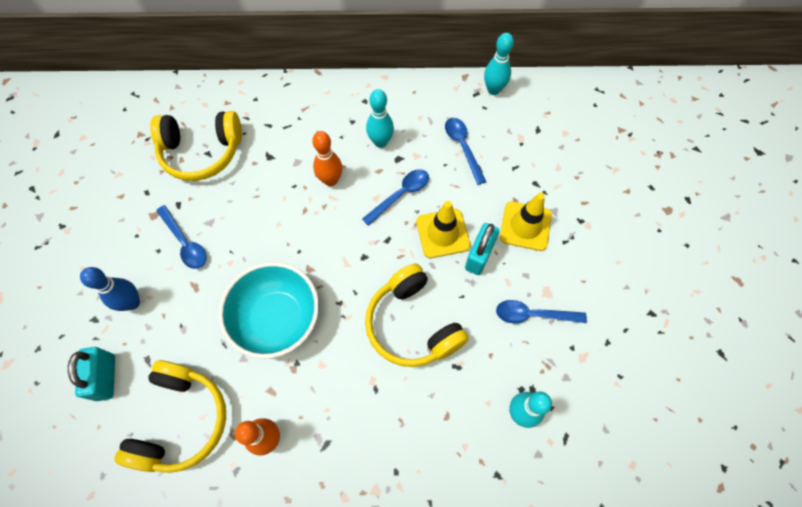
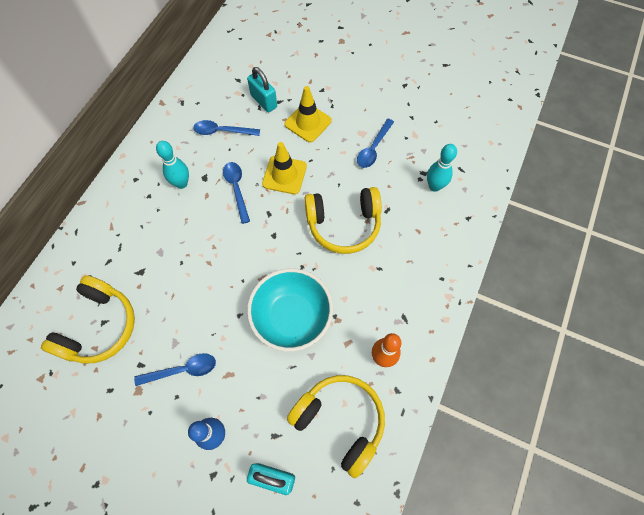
camera: 65 degrees left, 0 degrees up
orange bowling pin [312,131,342,186] -> none
turquoise padlock [465,223,500,275] -> turquoise padlock moved to [247,67,277,112]
turquoise bowling pin [484,33,514,95] -> none

